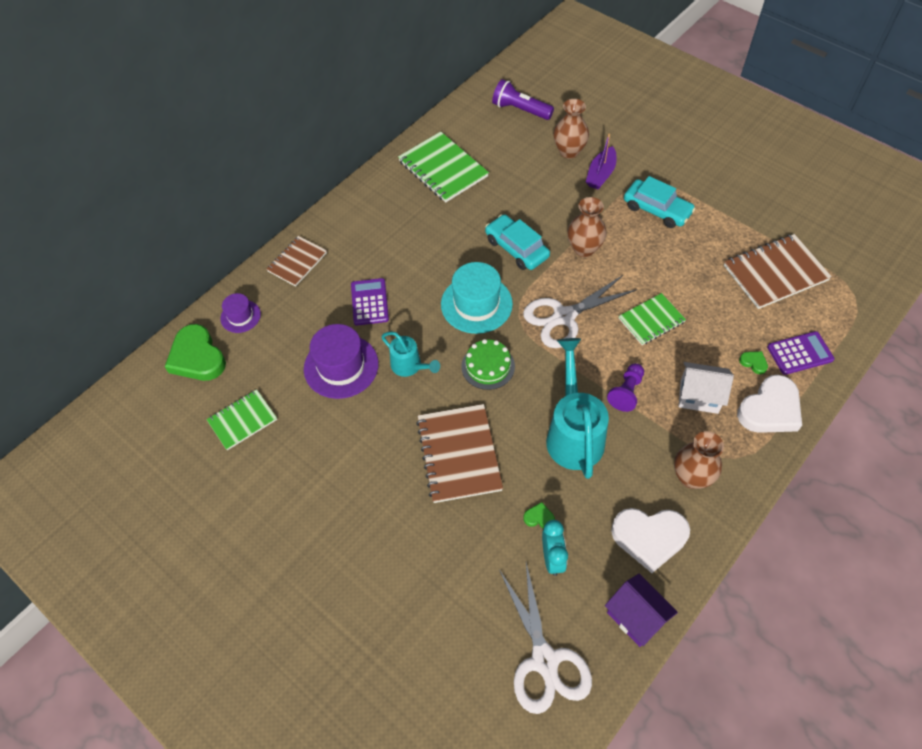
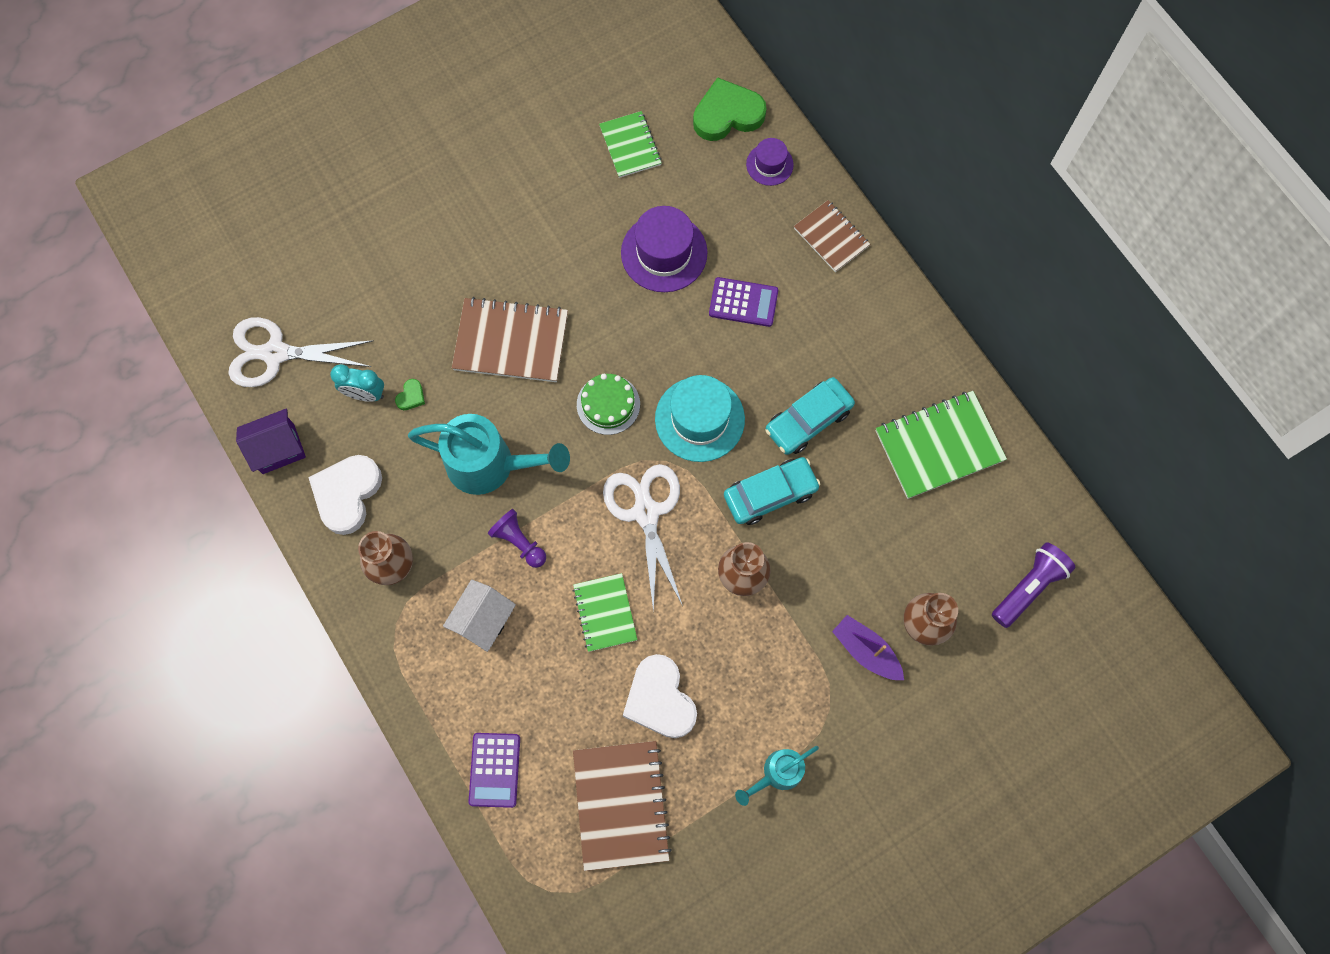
camera: 105 degrees right, 15 degrees up
turquoise watering can [381,331,440,377] -> turquoise watering can moved to [735,746,819,806]
turquoise car [624,176,695,228] -> turquoise car moved to [765,377,855,455]
white heart [737,375,802,433] -> white heart moved to [623,654,697,738]
green heart [739,351,768,374] -> none

